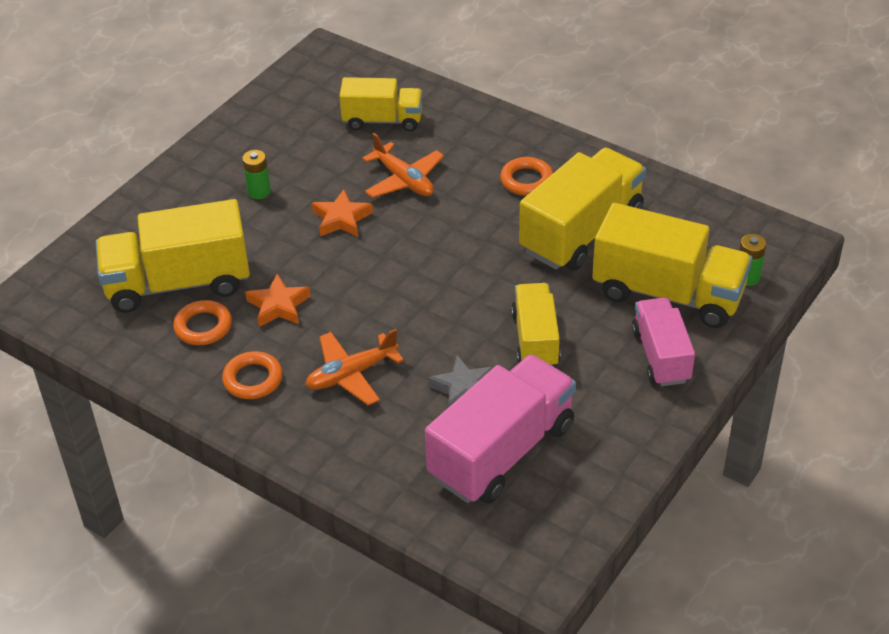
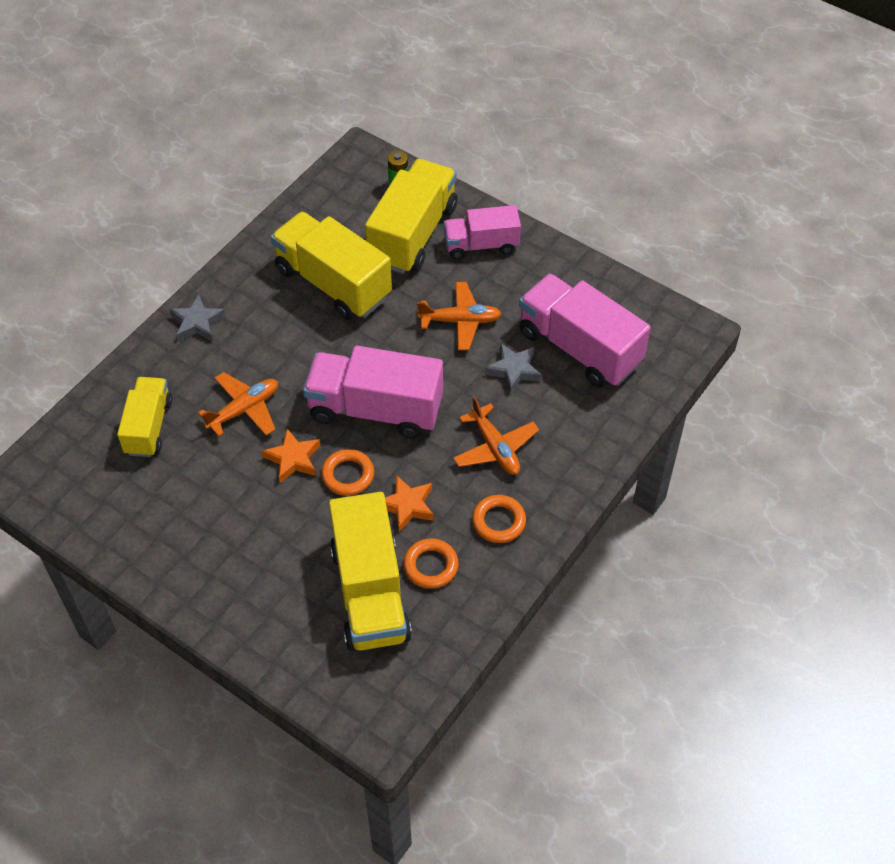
camera: 90 degrees left, 10 degrees up
green battery [242,150,271,199] -> none
orange ring [500,157,553,196] -> orange ring moved to [321,449,374,496]
yellow truck [511,283,561,366] -> orange plane [417,282,502,350]
none -> grey star [169,294,226,341]
none -> pink truck [303,346,443,439]

